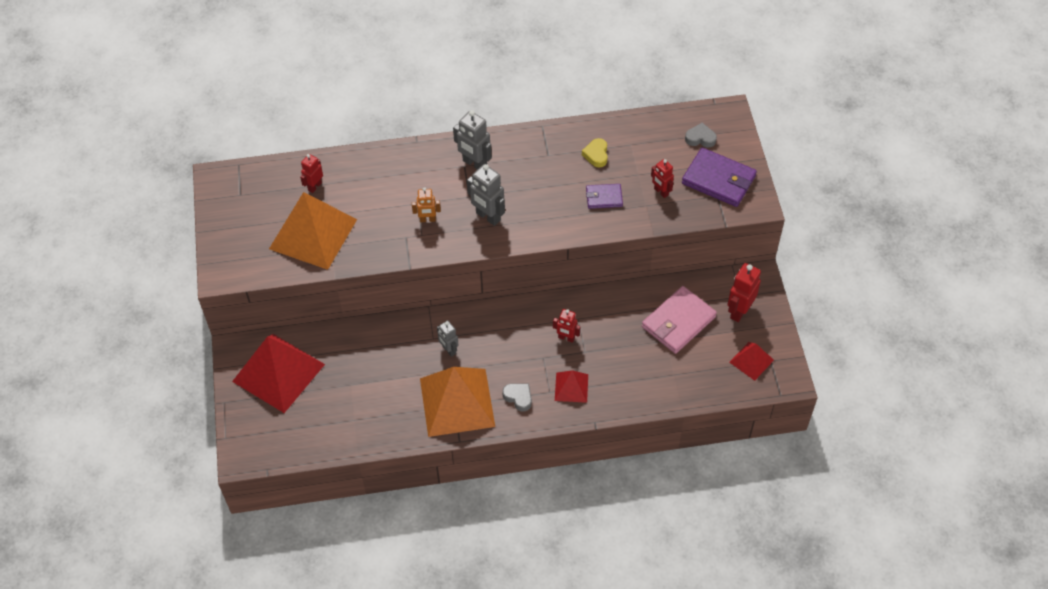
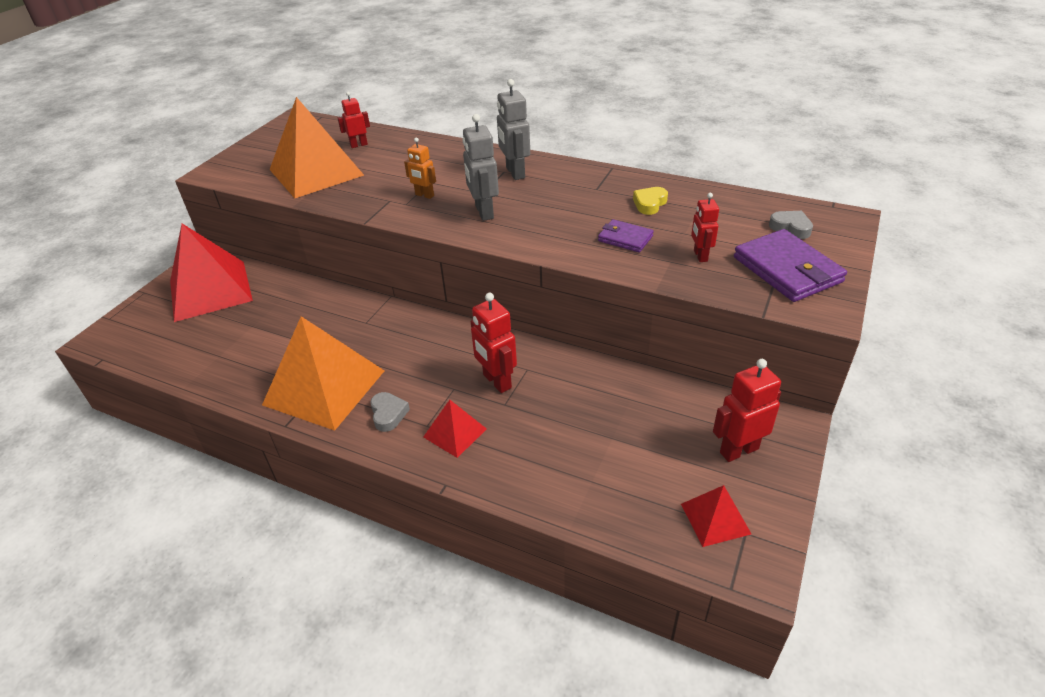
camera: 35 degrees right, 15 degrees down
grey robot [437,320,459,357] -> none
red robot [553,309,580,343] -> red robot [471,293,517,393], size x1.59
pink wallet [642,286,717,354] -> none

